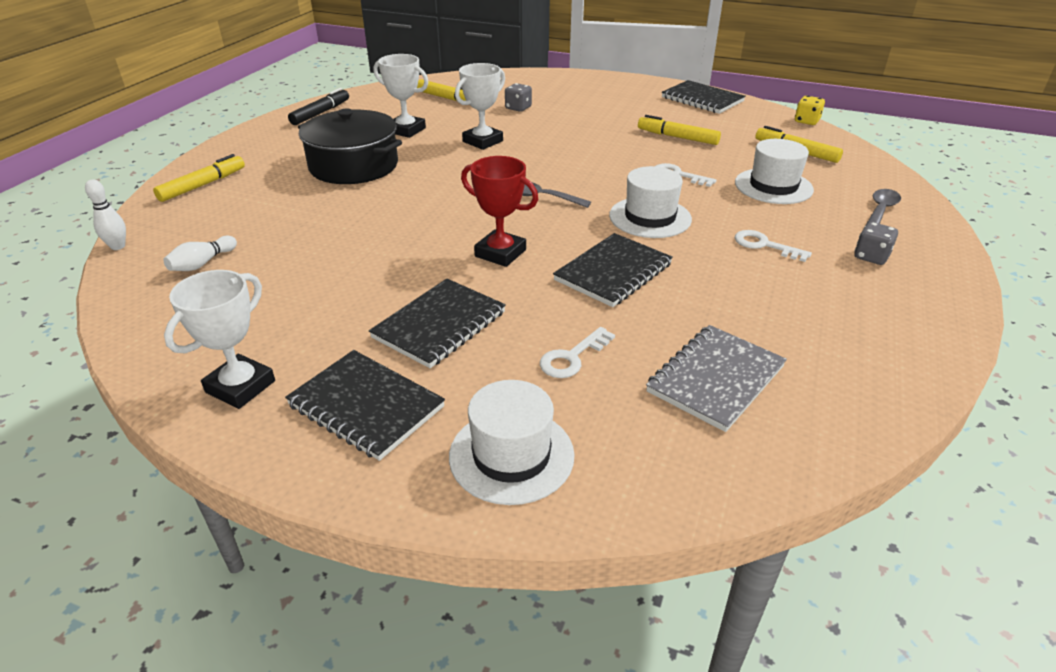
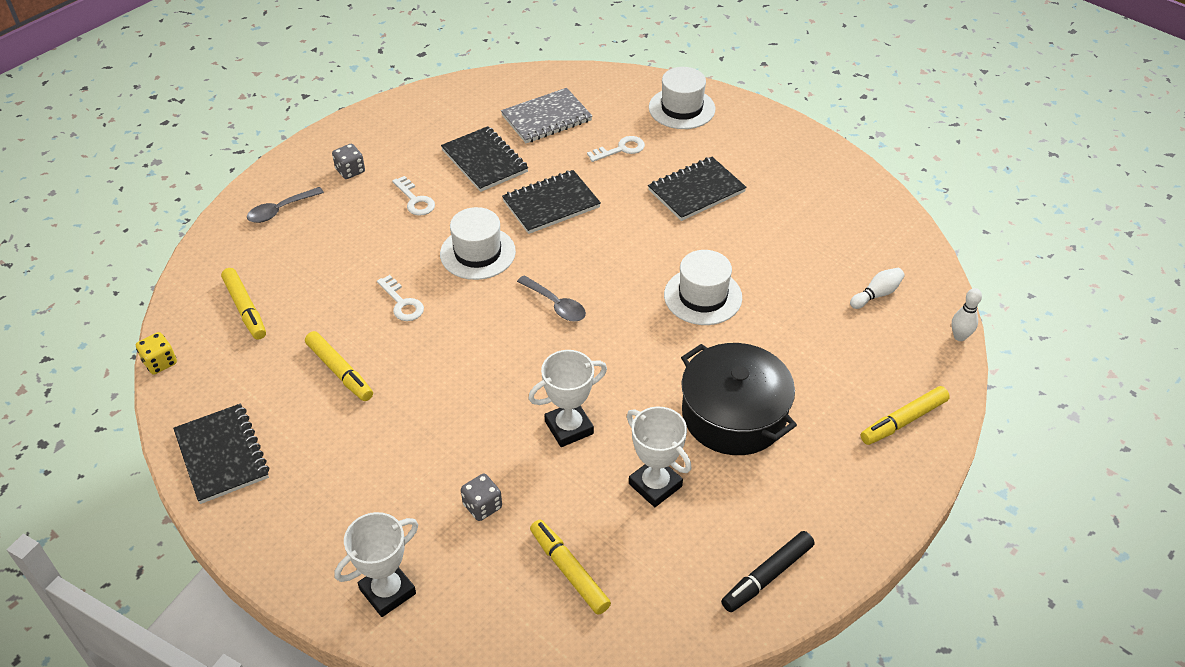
camera: 160 degrees left, 10 degrees up
white trophy [164,270,275,409] -> white trophy moved to [334,512,418,617]
black notebook [285,350,445,461] -> black notebook moved to [441,126,528,192]
red trophy [461,156,538,267] -> none
white hat [735,139,814,204] -> white hat moved to [664,250,742,325]

